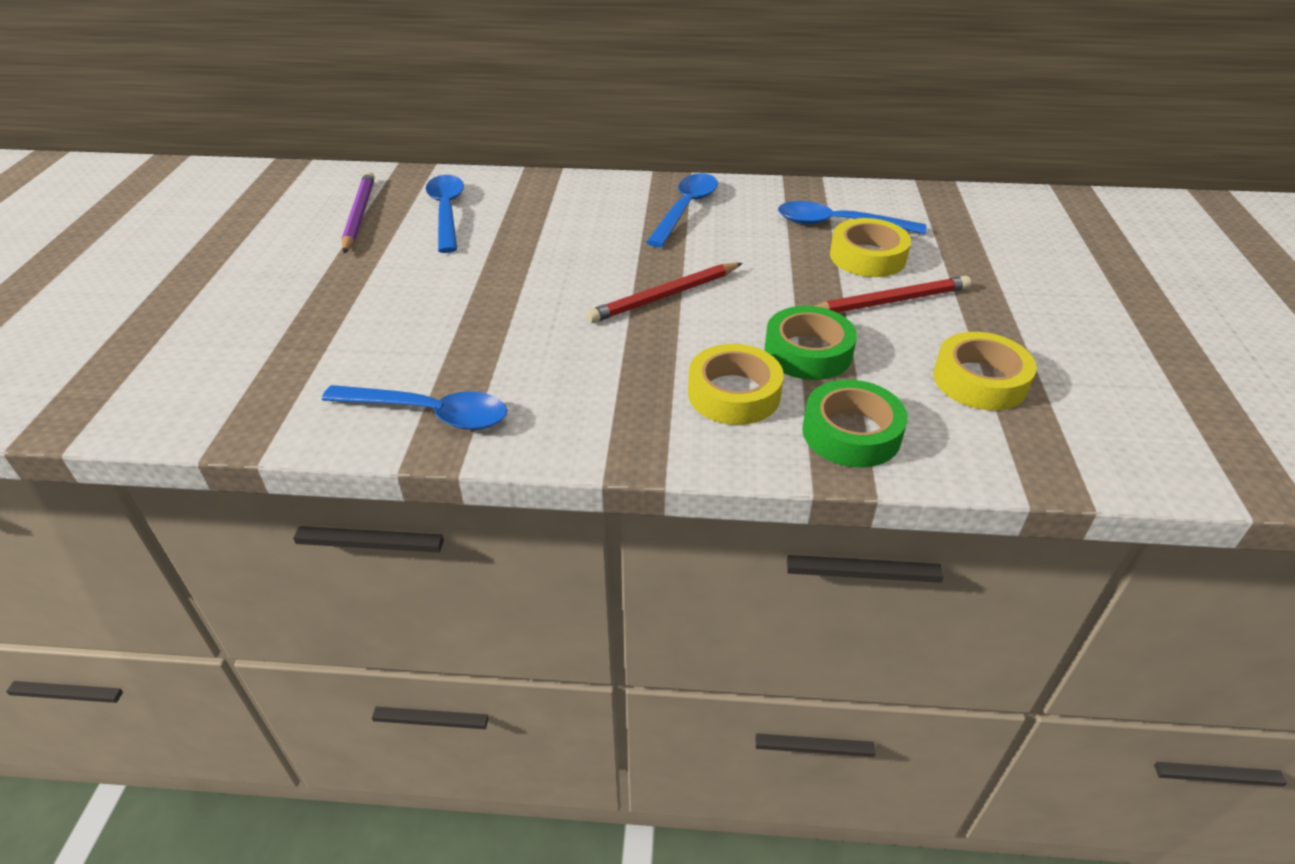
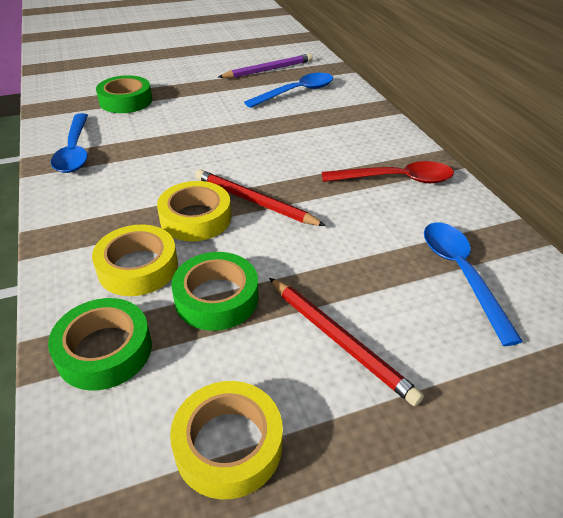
camera: 65 degrees right, 0 degrees up
blue spoon [646,173,718,247] -> red spoon [322,161,454,183]
yellow tape [830,218,911,277] -> yellow tape moved to [157,181,231,242]
none -> green tape [96,75,152,113]

